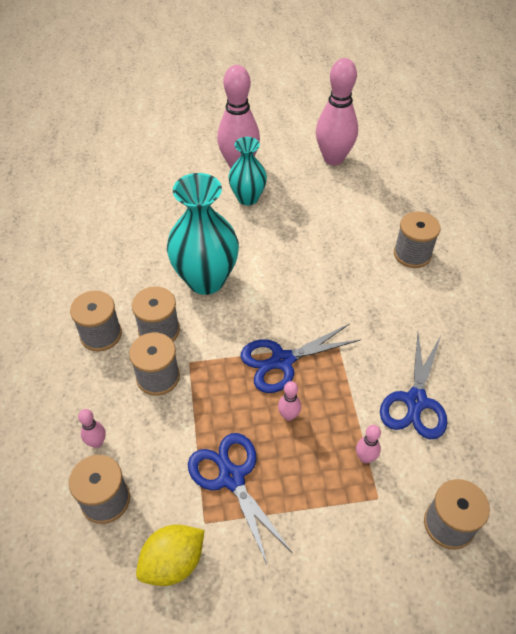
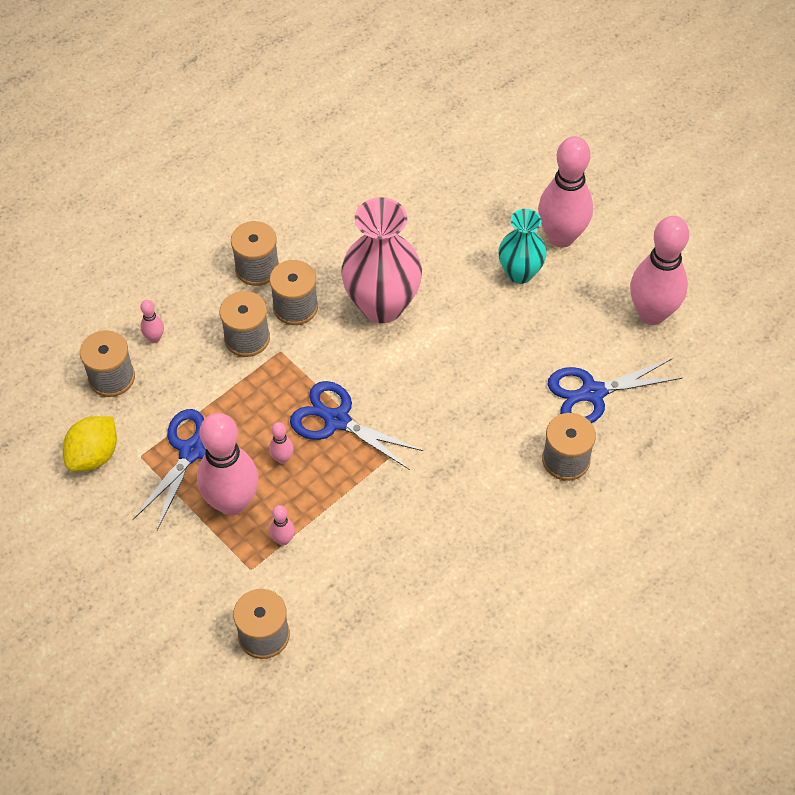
camera: 55 degrees right, 5 degrees up
yellow lemon [136,524,205,586] -> yellow lemon turned 75 degrees counterclockwise [63,416,117,471]
turquoise vase [167,173,239,295] -> pink vase [341,197,422,323]
blue scissors [380,333,447,439] -> blue scissors moved to [548,359,683,423]
none -> pink bowling pin [197,413,258,516]

